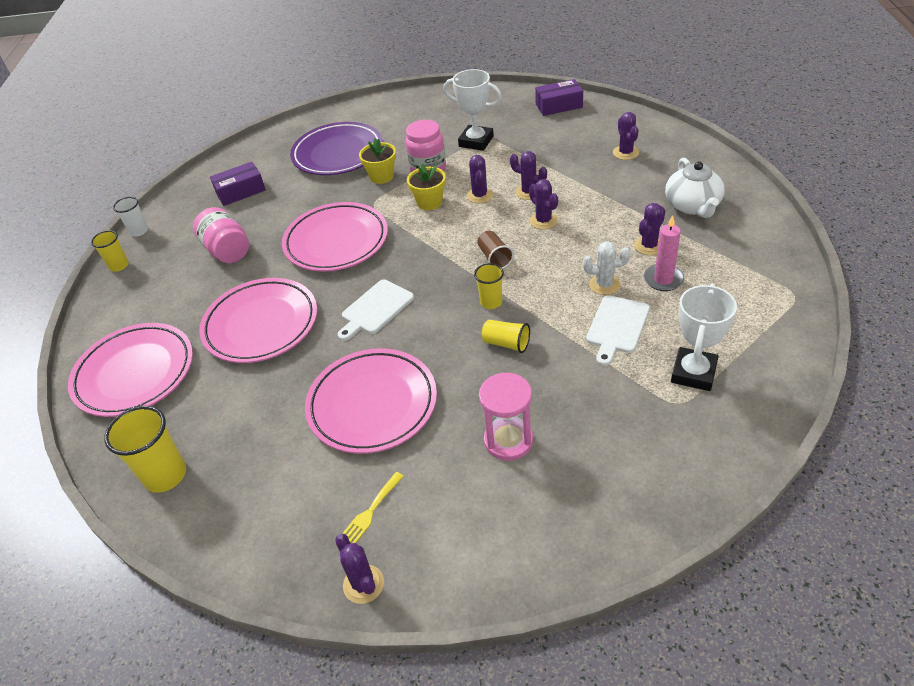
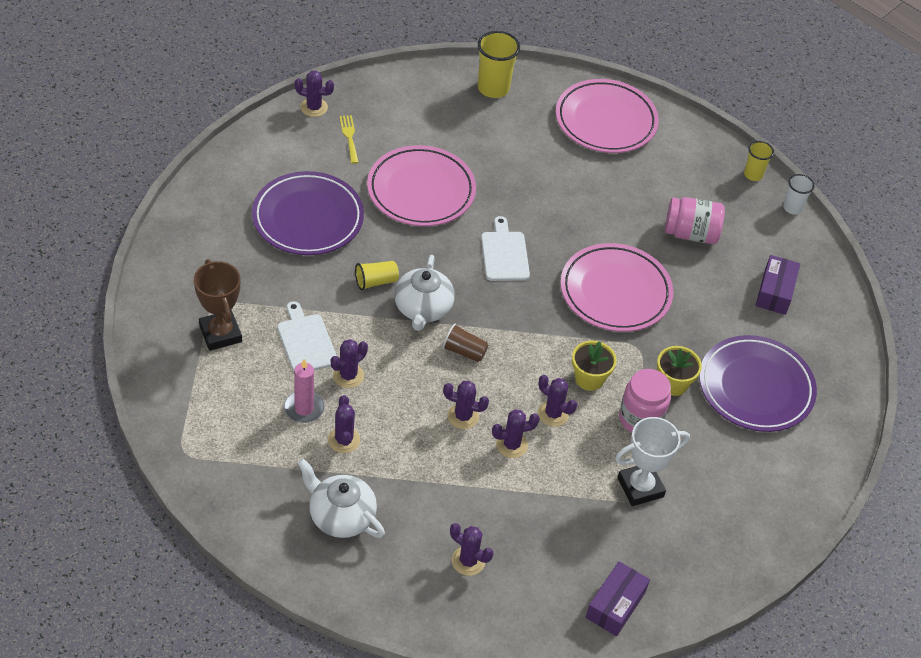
camera: 125 degrees right, 5 degrees up
pink plate [199,278,317,363] -> none
yellow cup [474,263,504,309] -> white teapot [394,255,455,331]
pink hourglass [479,372,533,461] -> purple plate [252,171,364,255]
white cactus [583,241,631,295] -> purple cactus [331,339,368,388]
white trophy [671,284,737,391] -> brown trophy [194,259,242,351]

